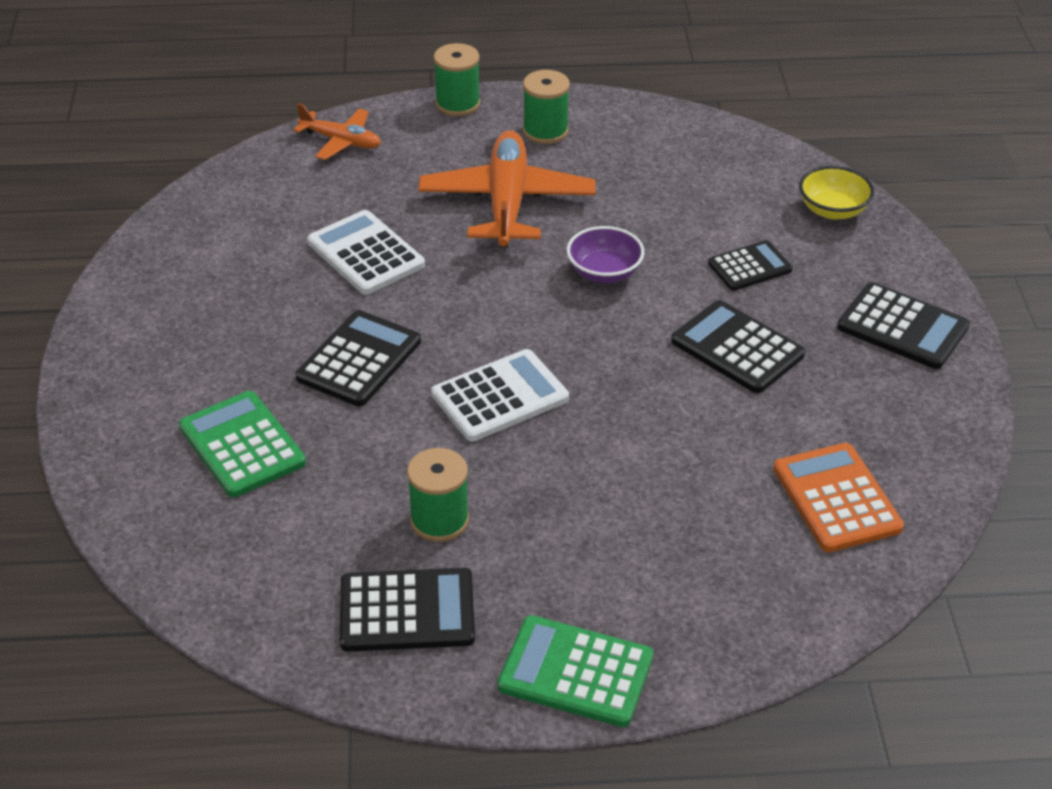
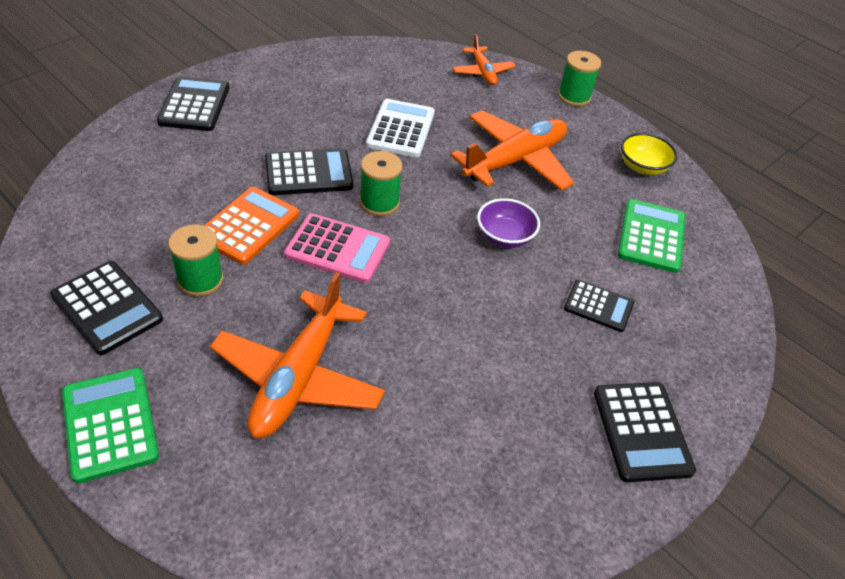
camera: 45 degrees right, 5 degrees up
green calculator [179,391,306,497] -> green calculator moved to [618,199,685,273]
white calculator [431,349,569,442] -> pink calculator [284,213,390,283]
green spool [523,70,570,144] -> green spool moved to [360,151,403,216]
black calculator [671,300,805,393] -> black calculator moved to [157,76,229,131]
orange calculator [773,443,904,552] -> orange calculator moved to [204,187,299,265]
yellow bowl [799,166,874,219] -> yellow bowl moved to [621,133,677,175]
none -> orange plane [210,272,385,438]

